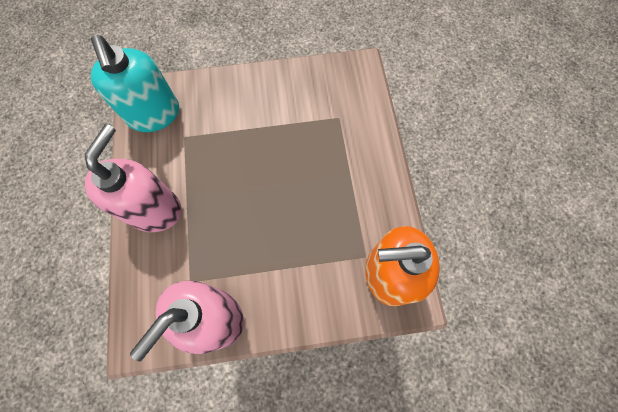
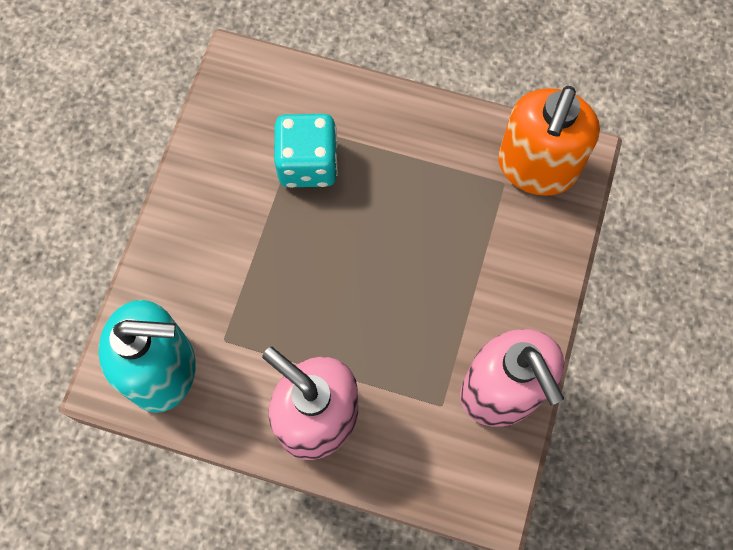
camera: 65 degrees left, 0 degrees up
none -> turquoise dice [274,114,338,188]

